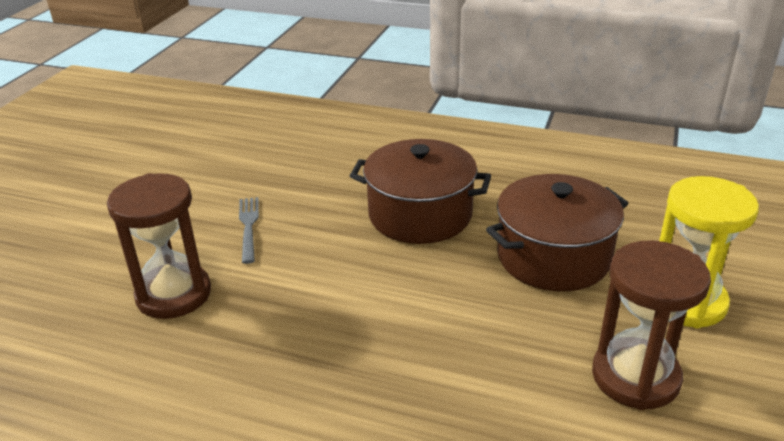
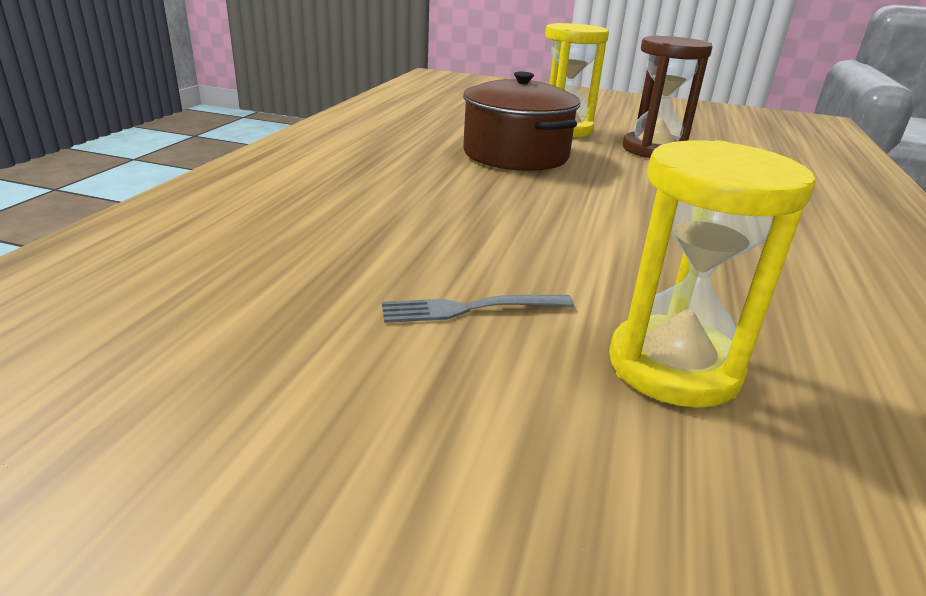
camera: 95 degrees left, 5 degrees down
brown hourglass [107,173,211,319] -> yellow hourglass [609,140,816,408]
brown pot [350,139,491,244] -> none

